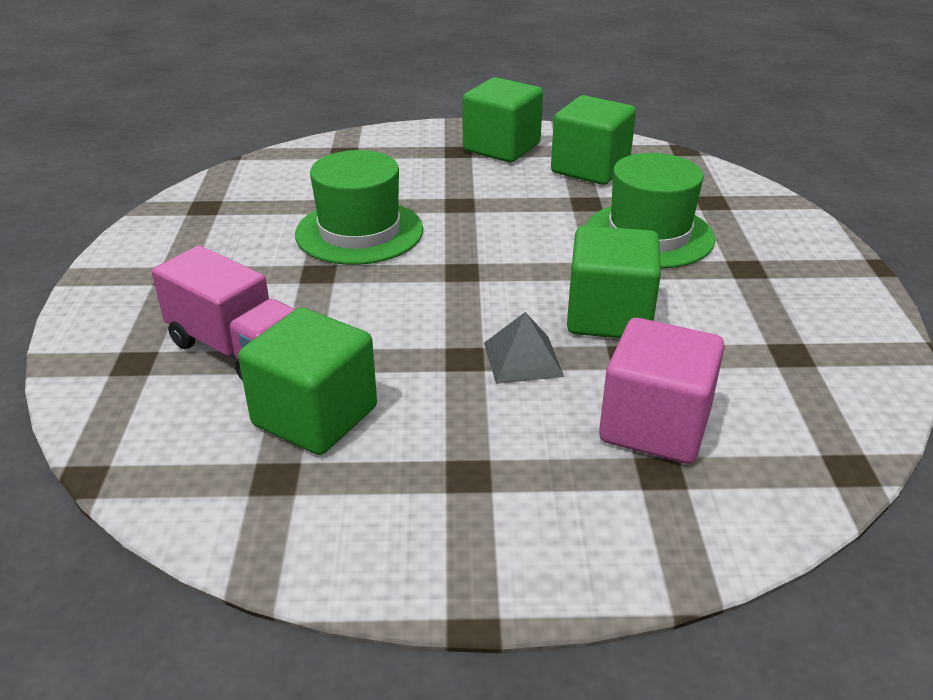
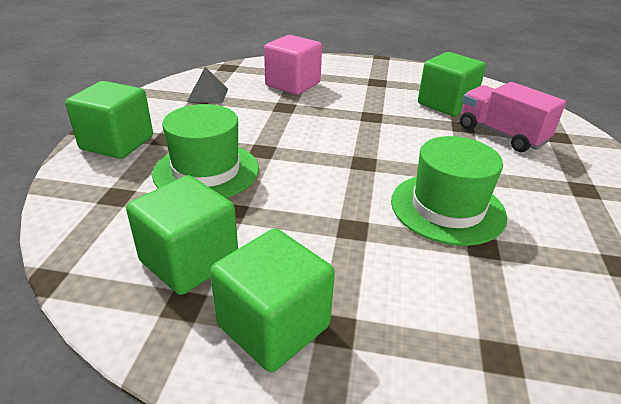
camera: 170 degrees left, 0 degrees up
grey pyramid [484,312,564,384] -> grey pyramid moved to [187,67,228,103]
green cube [567,226,661,338] -> green cube moved to [65,81,153,159]

